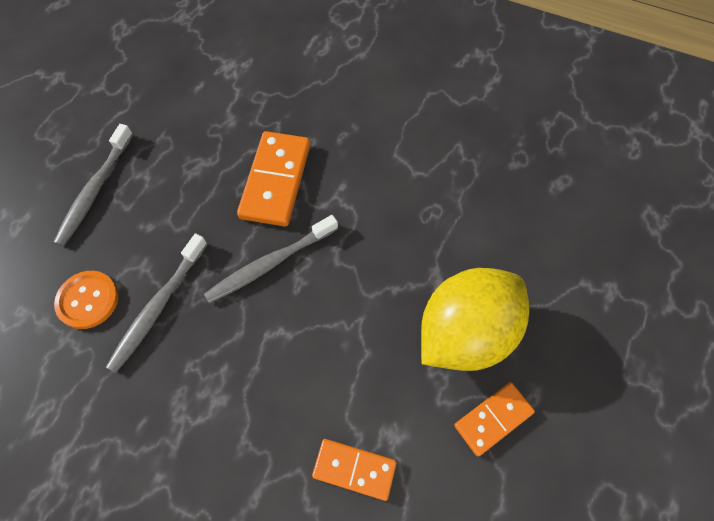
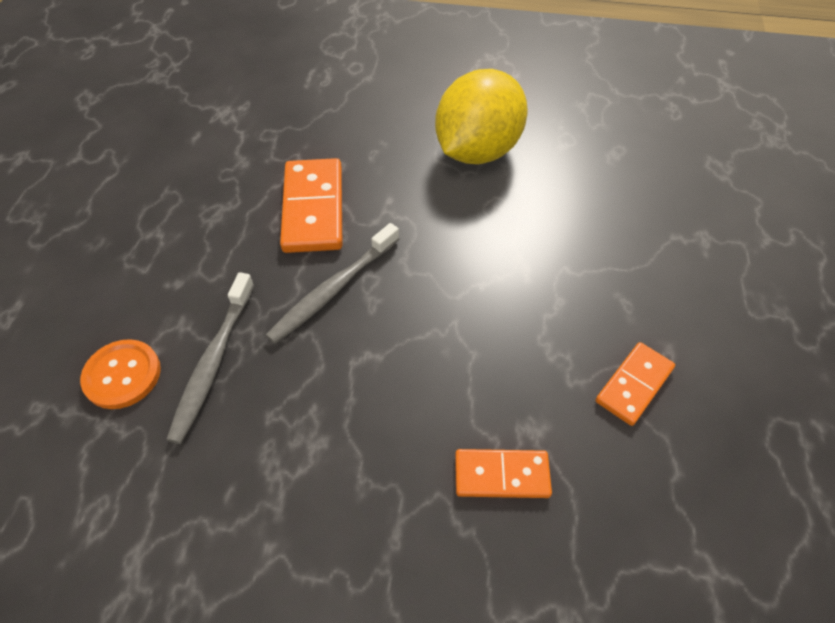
camera: 15 degrees left, 10 degrees down
grey toothbrush [53,124,133,246] -> none
yellow lemon [421,268,529,371] -> yellow lemon moved to [435,69,528,164]

